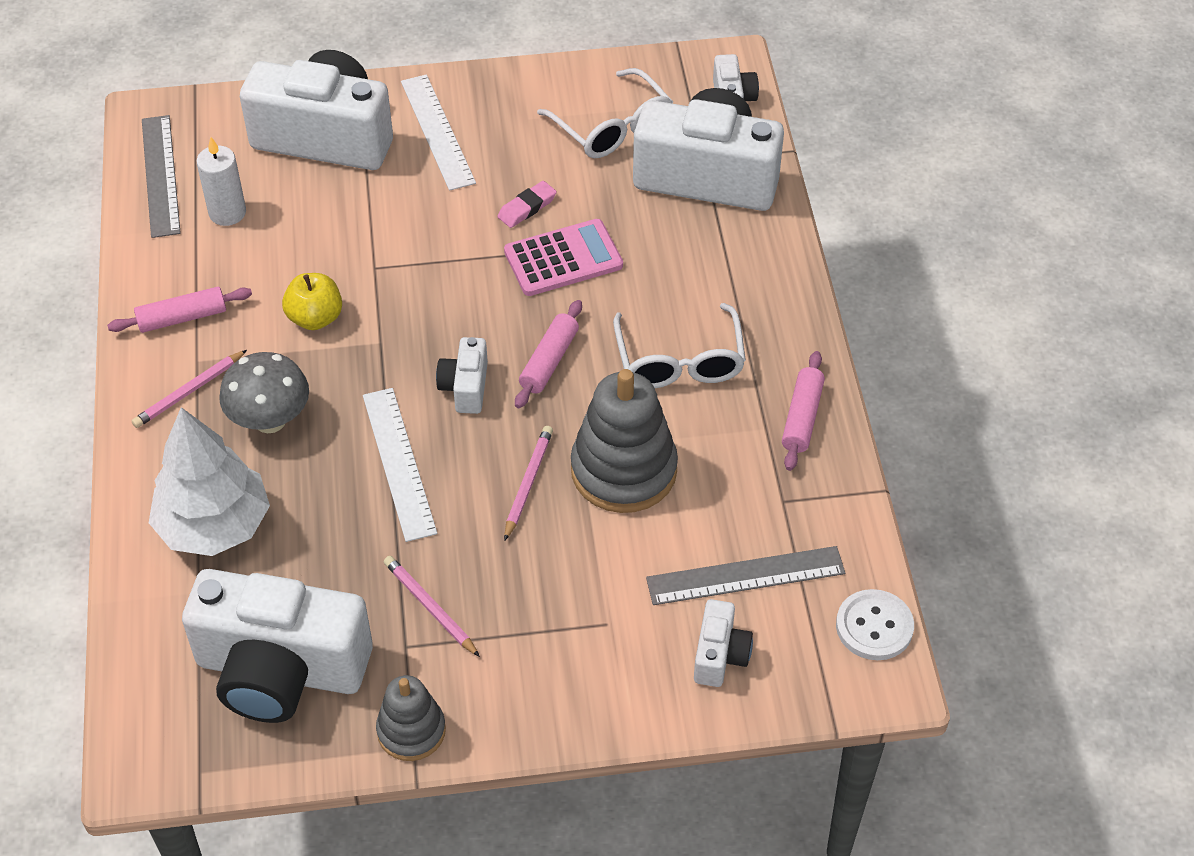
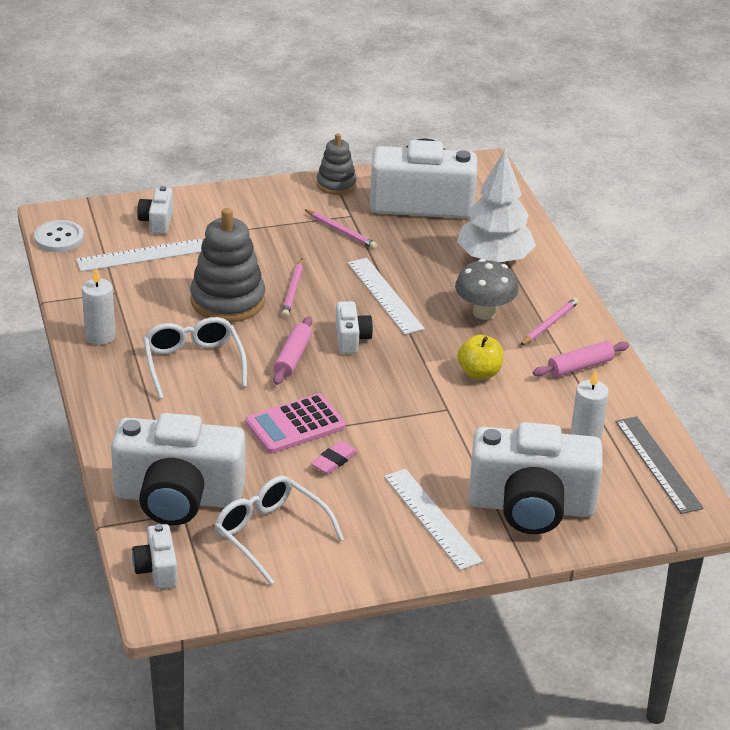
camera: 170 degrees right, 15 degrees down
grey ruler [646,546,845,605] -> white ruler [76,239,203,272]
pink rolling pin [782,351,825,471] -> white candle [82,268,115,345]

